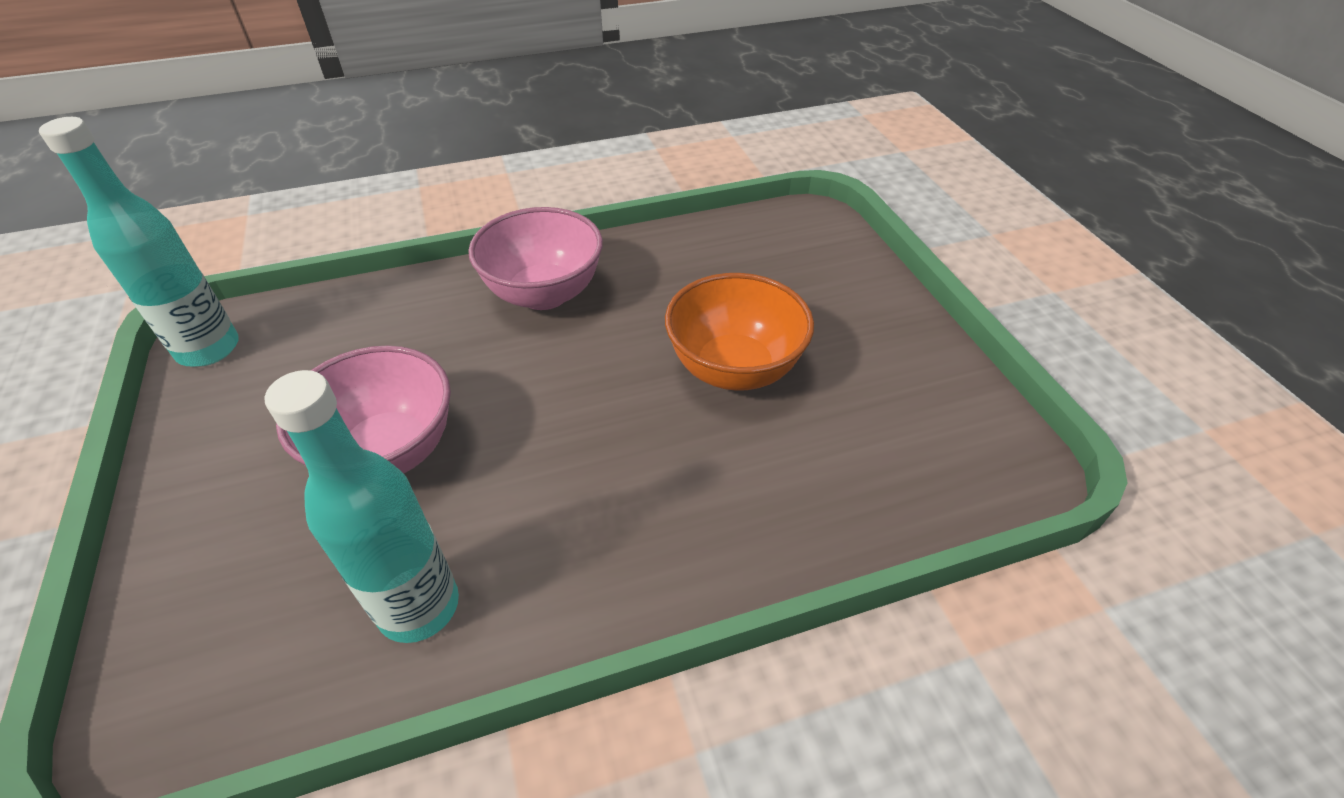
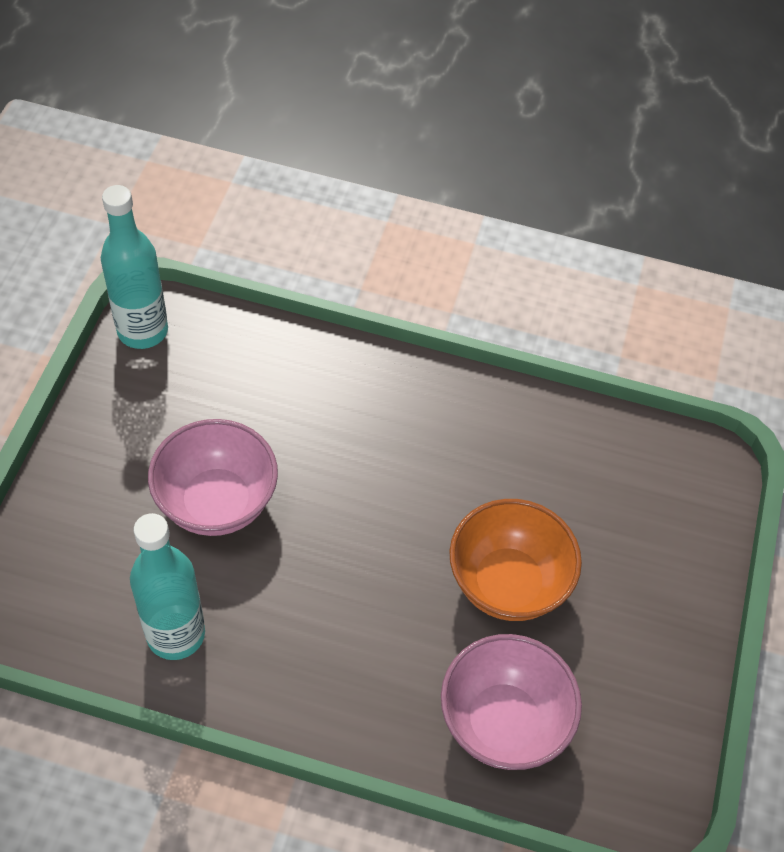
camera: 30 degrees right, 10 degrees up
pink bowl [468,207,603,310] -> pink bowl moved to [441,634,582,770]

